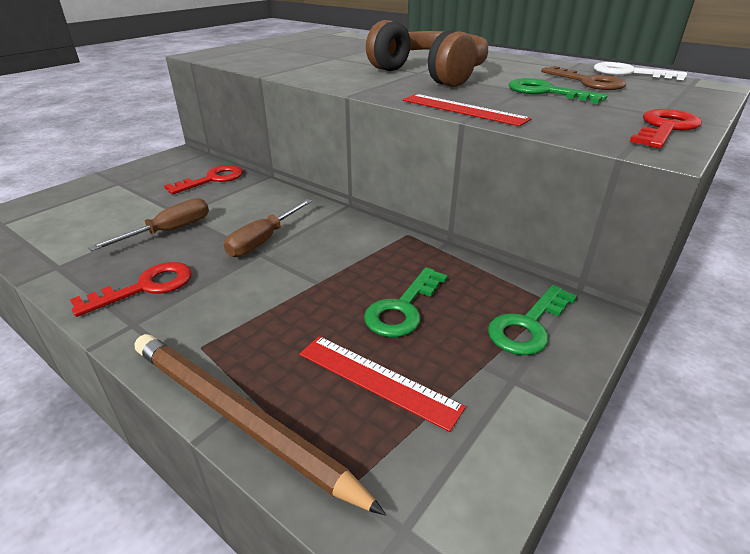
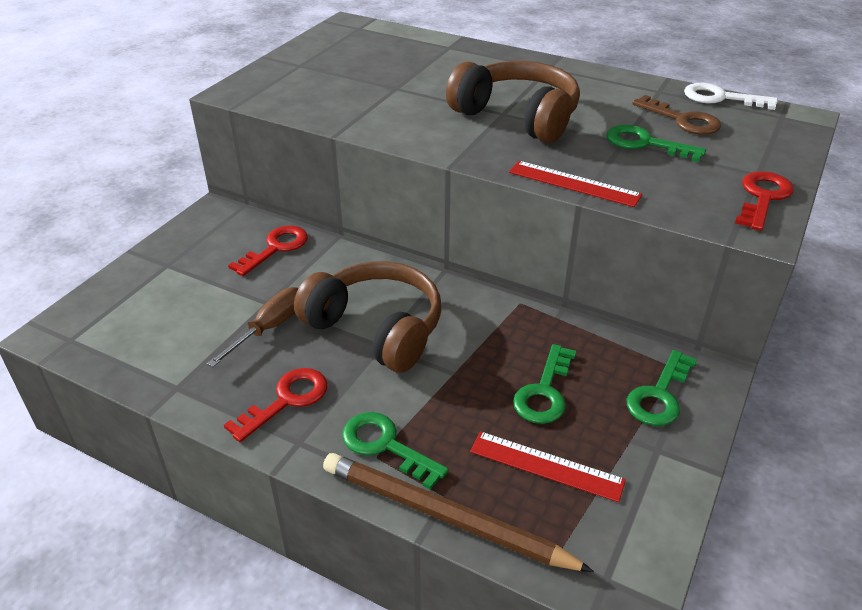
camera: 10 degrees left, 5 degrees up
brown screwdriver [224,199,312,257] -> brown headphones [294,261,441,373]
none -> green key [342,412,449,490]

